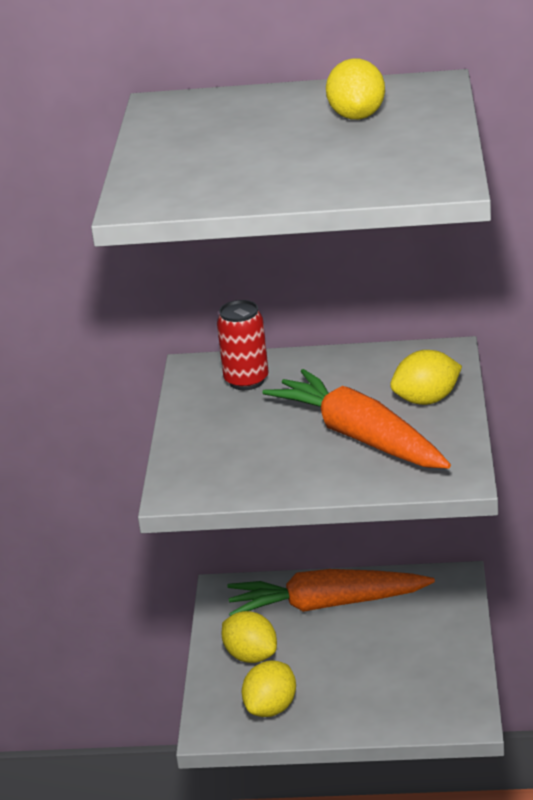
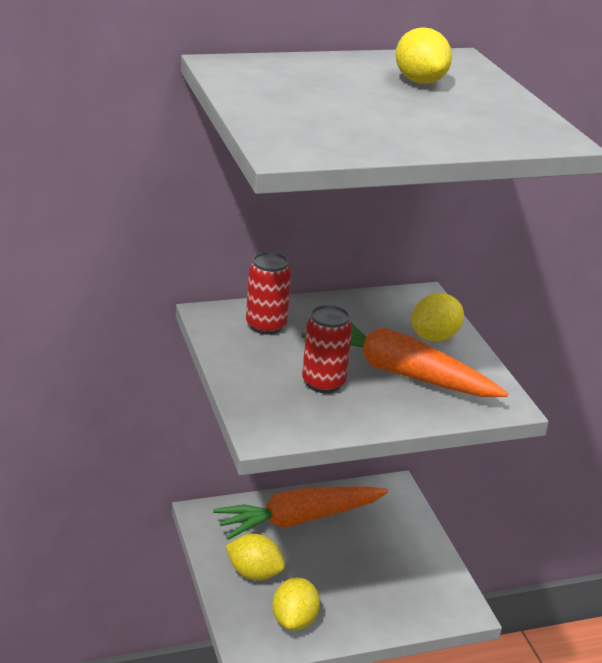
camera: 25 degrees left, 0 degrees up
none -> red can [302,305,352,393]

